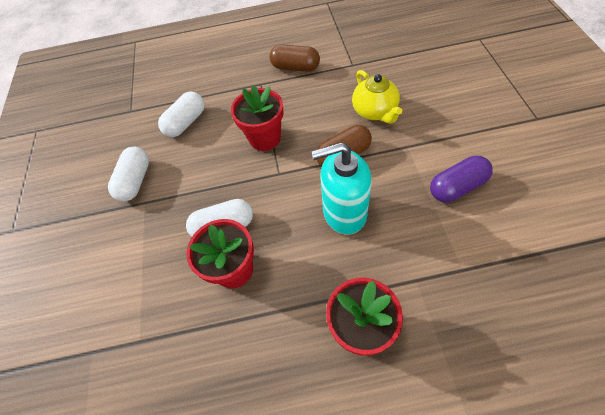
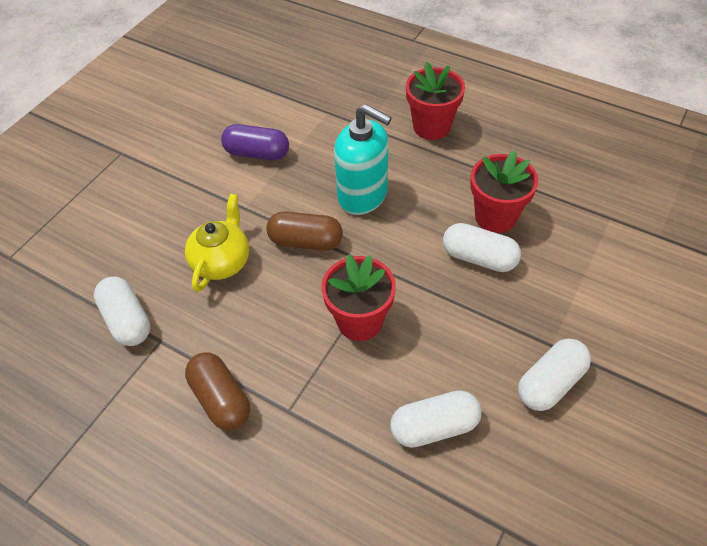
camera: 145 degrees left, 5 degrees down
none -> white capsule [94,277,150,346]

